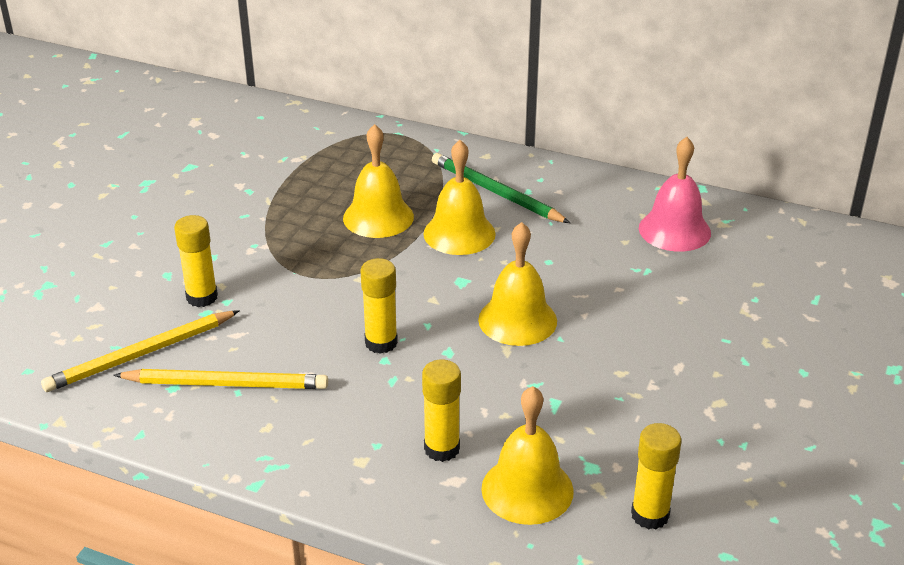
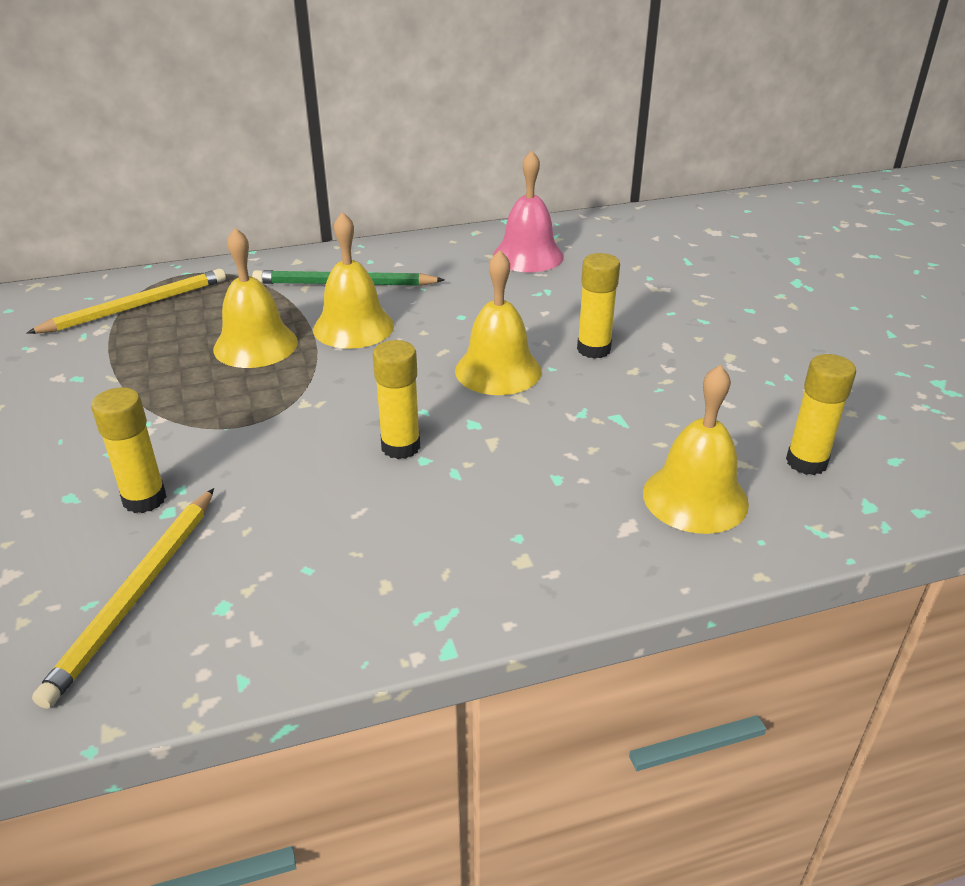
camera: 40 degrees left, 0 degrees up
yellow pencil [114,369,328,389] -> yellow pencil moved to [26,269,226,334]
yellow glue stick [422,359,461,462] -> yellow glue stick moved to [577,253,620,359]

